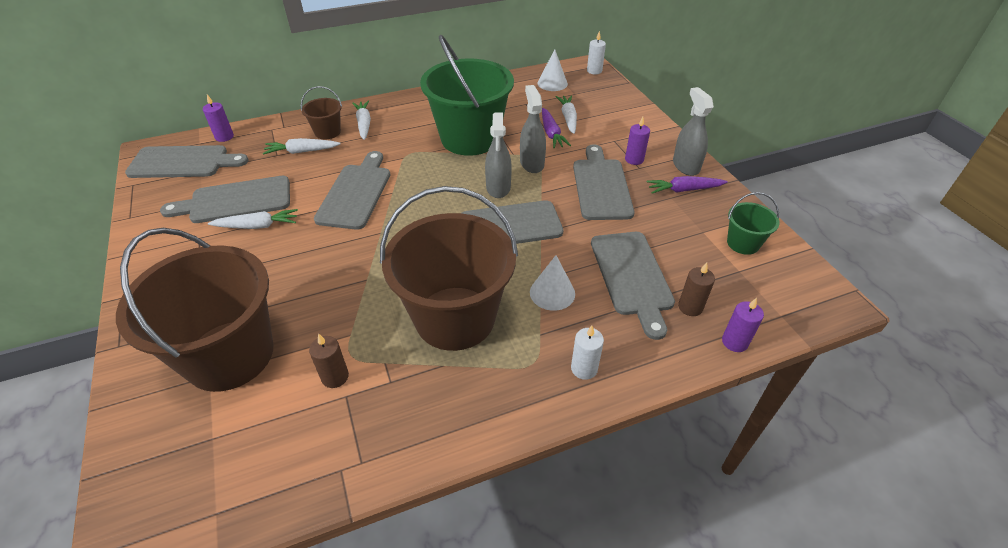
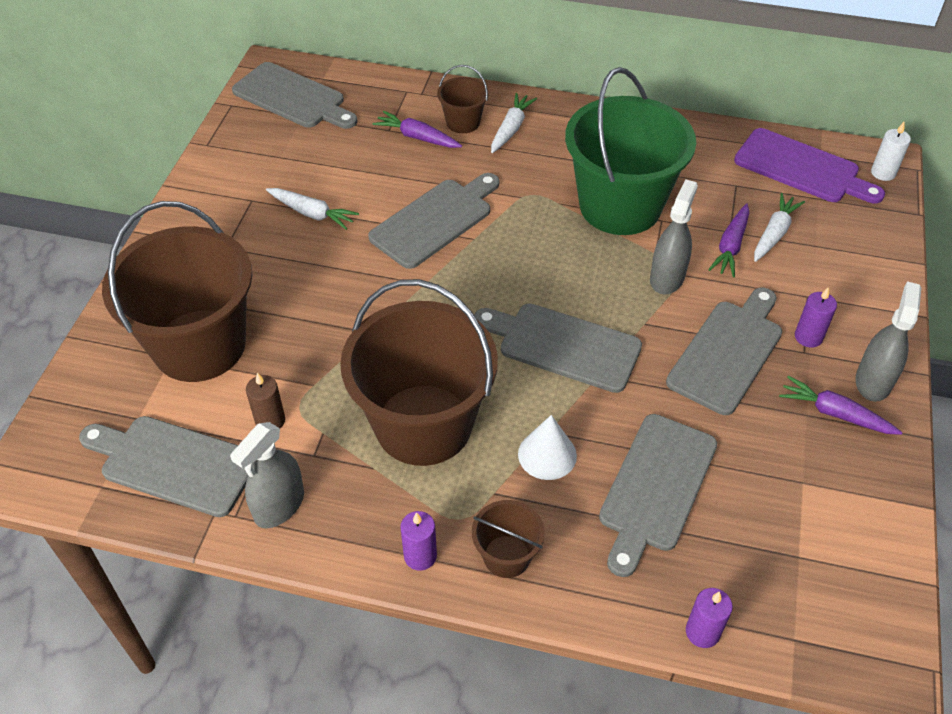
camera: 35 degrees right, 5 degrees up
grey cutting board [160,176,290,223] -> grey cutting board moved to [79,416,254,517]
purple candle [203,95,234,142] -> purple candle moved to [400,511,437,571]
white carrot [263,138,341,155] -> purple carrot [373,111,462,148]
grey spray bottle [485,113,512,198] -> grey spray bottle moved to [230,422,304,528]
white cone [537,49,568,91] -> purple cutting board [734,128,885,203]
white candle [571,325,604,380] -> brown bucket [472,500,545,578]
brown candle [678,263,715,316] -> none
green bucket [727,192,780,255] -> none

